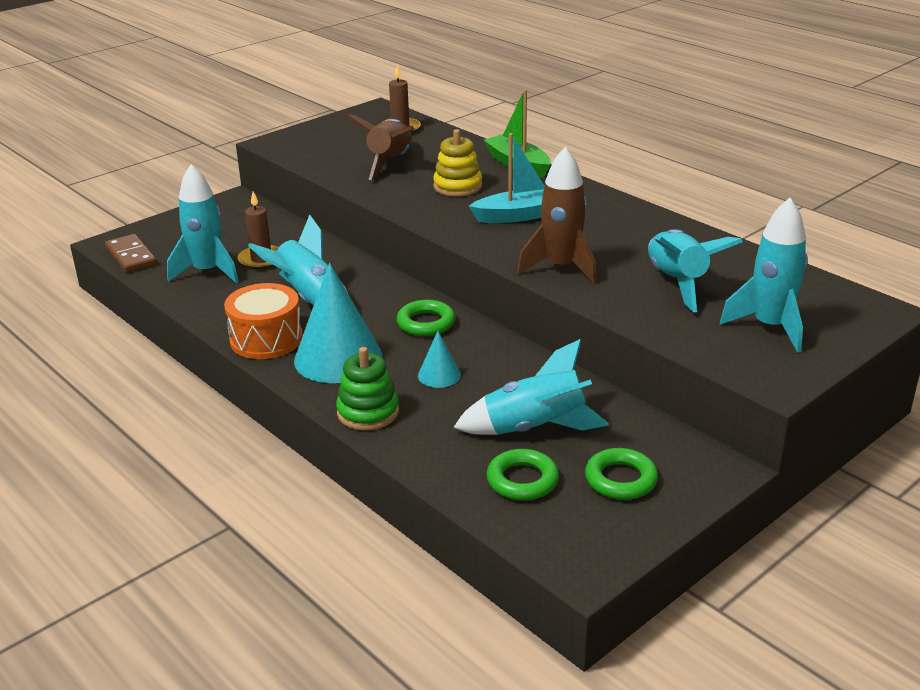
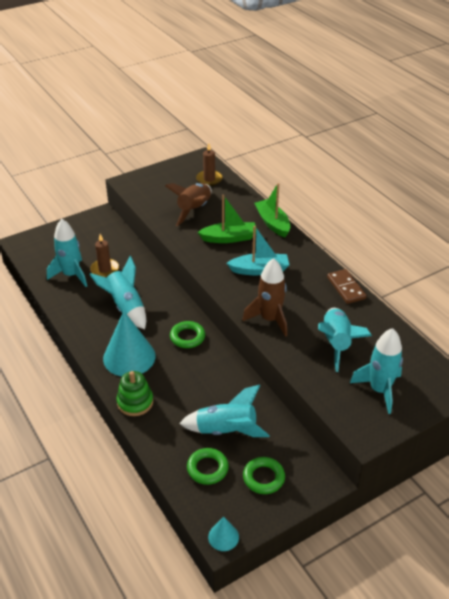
camera: 10 degrees right, 10 degrees up
brown domino [105,234,157,273] -> brown domino moved to [327,269,367,304]
orange drum [224,283,303,359] -> none
turquoise cone [418,331,461,388] -> turquoise cone moved to [208,516,239,551]
yellow stacking toy [433,129,482,197] -> green boat [197,195,256,243]

